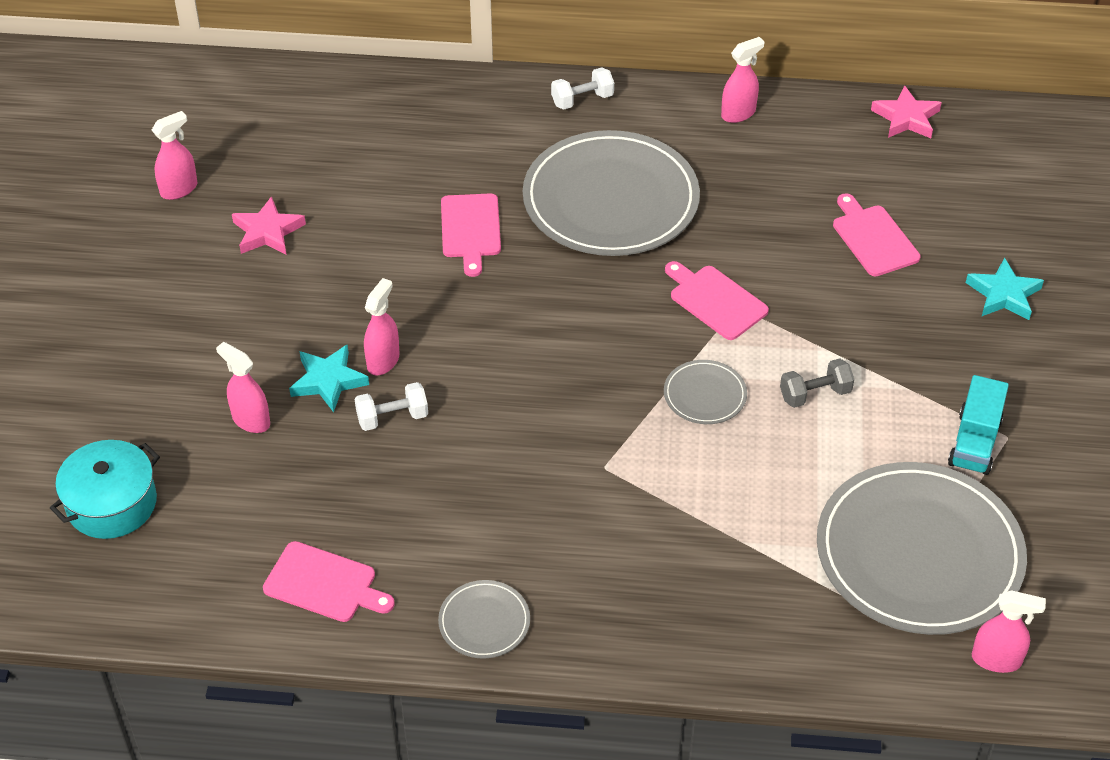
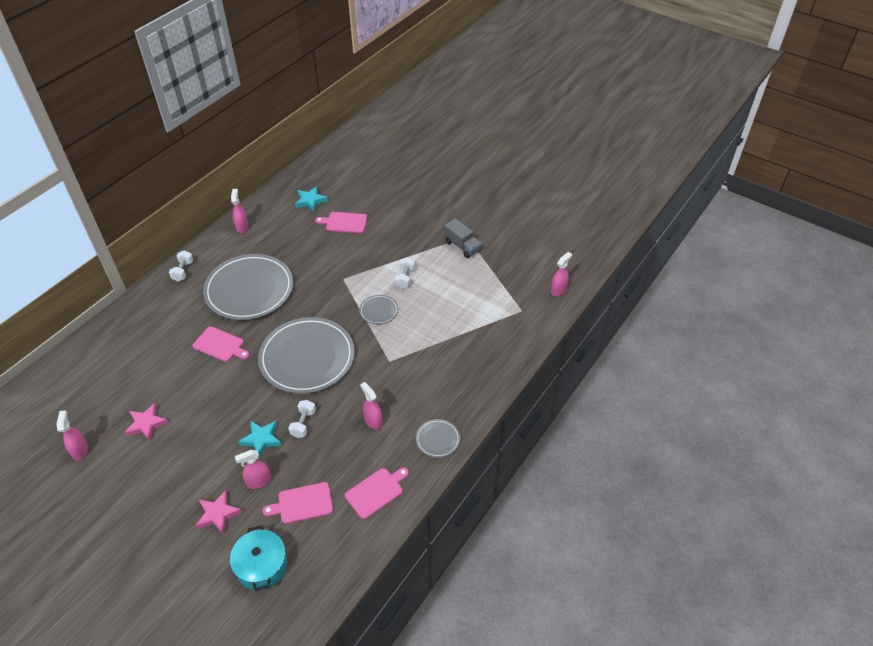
camera: 60 degrees left, 0 degrees up
pink spray bottle [364,278,400,375] -> pink spray bottle moved to [360,382,382,430]
pink cutting board [665,261,769,340] -> pink cutting board moved to [263,482,333,524]
grey dumbbell [780,358,854,408] -> white dumbbell [395,257,415,288]
grey plate [817,462,1027,635] -> grey plate moved to [258,317,355,394]
pink star [871,85,942,138] -> pink star moved to [195,490,242,535]
turquoise truck [948,375,1009,475] -> grey truck [444,218,482,258]
turquoise star [966,258,1044,320] -> turquoise star moved to [295,186,328,211]

